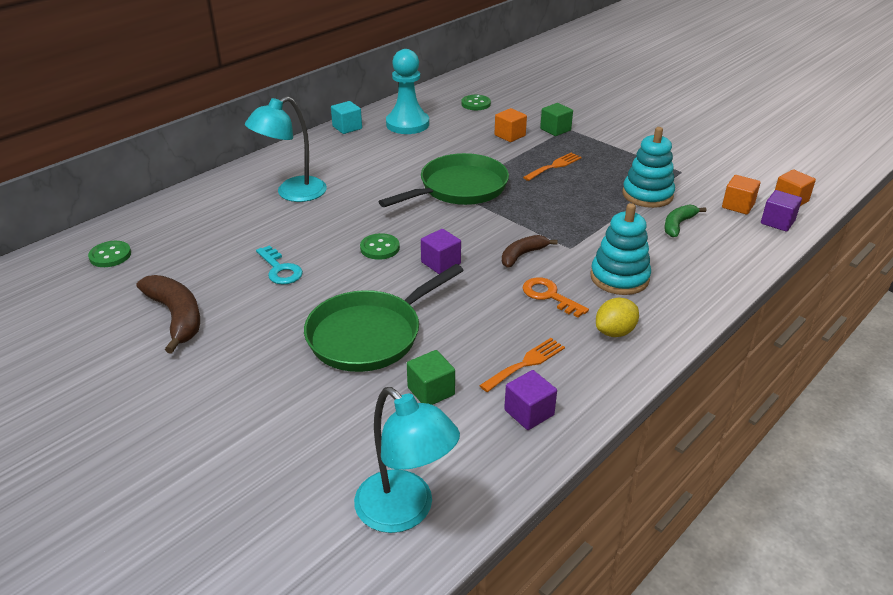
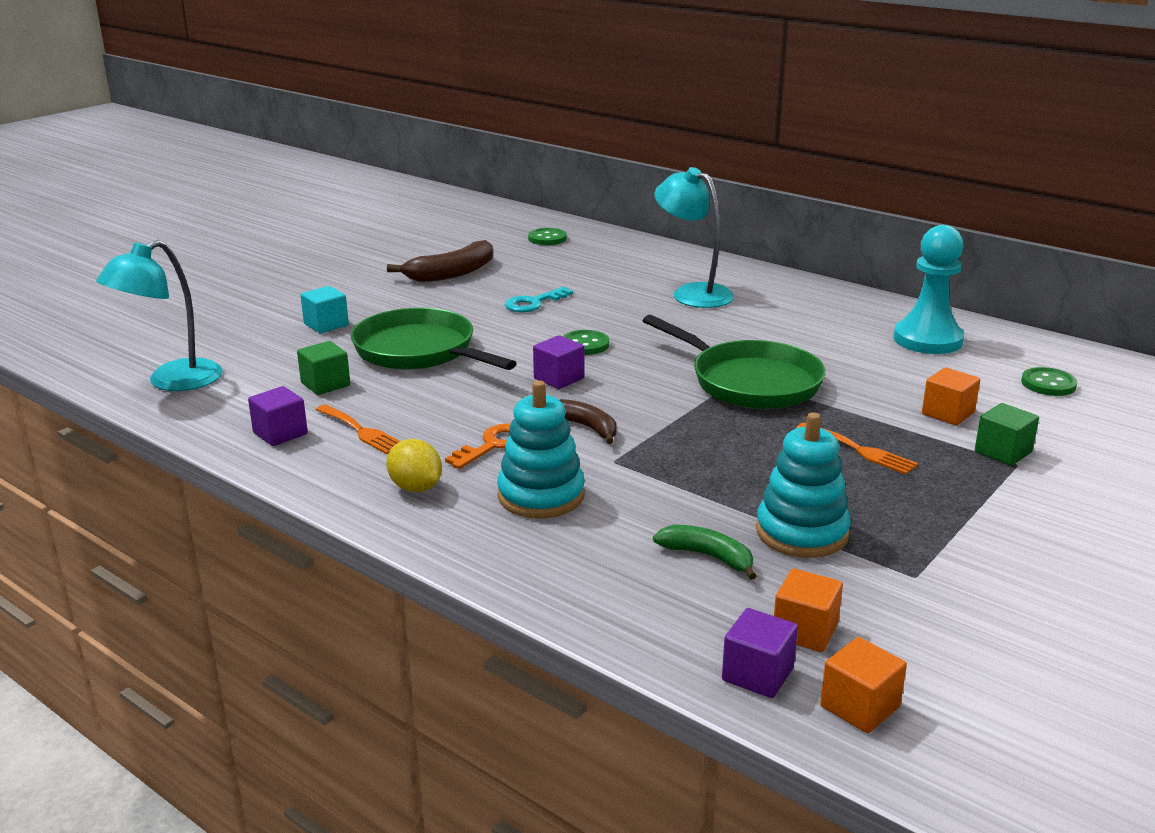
camera: 85 degrees right, 10 degrees down
turquoise cube [331,101,362,134] -> turquoise cube moved to [300,286,349,333]

